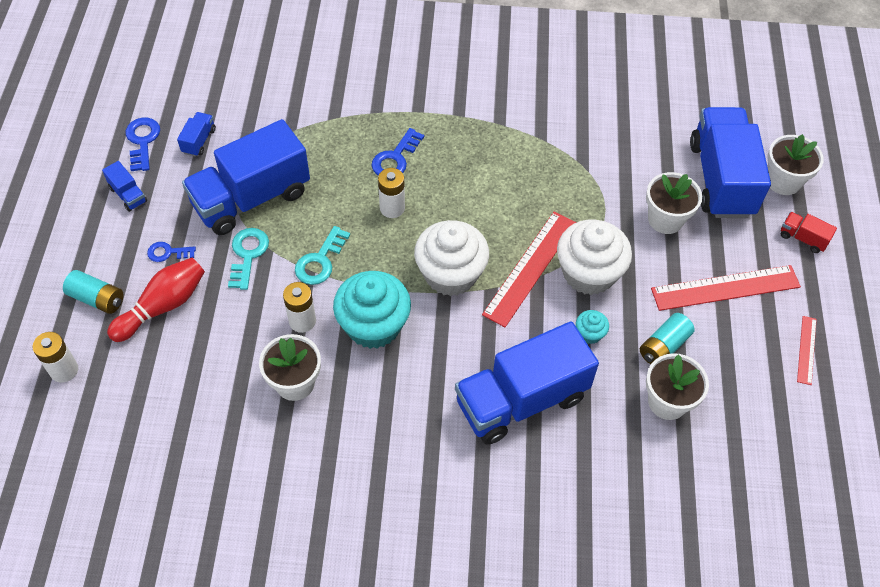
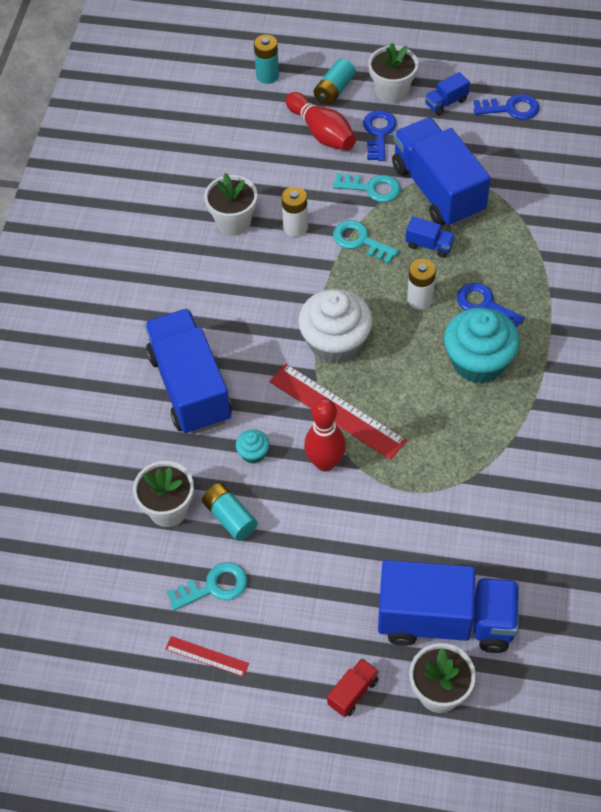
camera: 100 degrees right, 0 degrees up
white battery [33,332,78,383] -> turquoise battery [254,34,279,84]
blue key [147,242,196,262] -> blue key [363,110,397,161], size x1.53
blue truck [177,112,216,157] -> blue truck moved to [405,216,455,258]
turquoise cupcake [333,271,411,349] -> turquoise cupcake moved to [444,307,520,384]
white cupcake [557,220,632,295] -> red bowling pin [304,398,346,472]
white flower pot [646,172,702,234] -> white flower pot moved to [368,43,418,104]
red ruler [651,265,801,311] -> none
none -> turquoise key [167,562,247,611]

